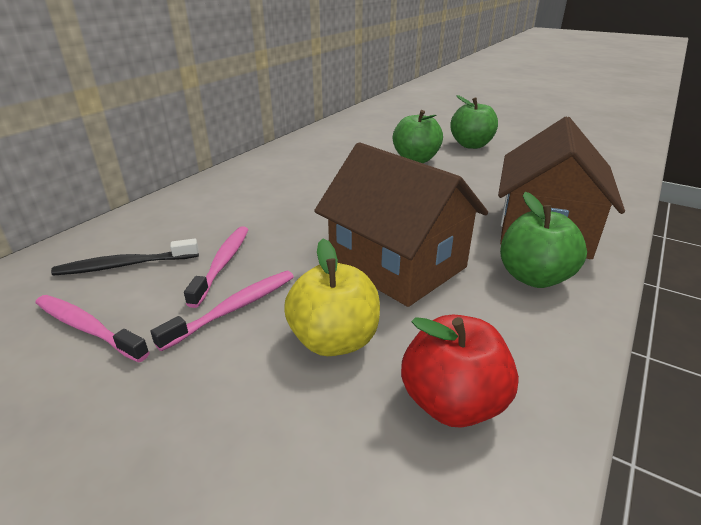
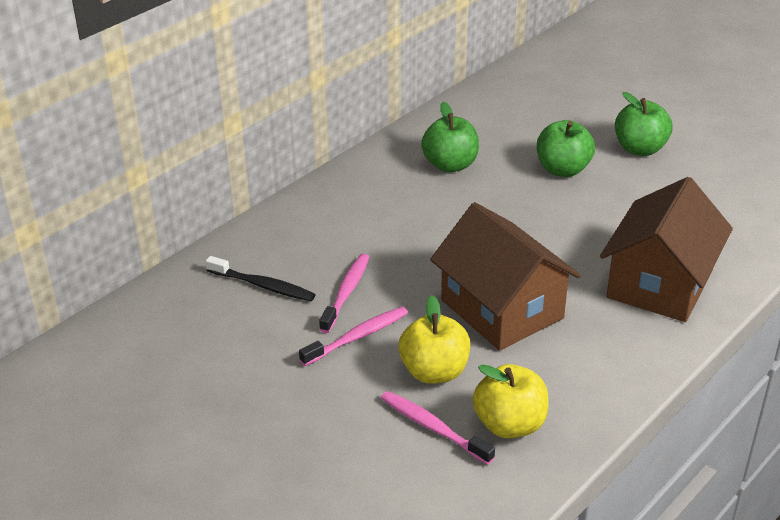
camera: 10 degrees right, 5 degrees up
pink toothbrush [35,295,150,363] -> pink toothbrush moved to [381,391,495,465]
black toothbrush [51,239,199,276] -> black toothbrush turned 150 degrees counterclockwise [206,256,316,301]
red apple [401,315,519,428] -> yellow apple [473,364,548,438]
green apple [500,192,587,288] -> green apple moved to [421,102,479,172]

